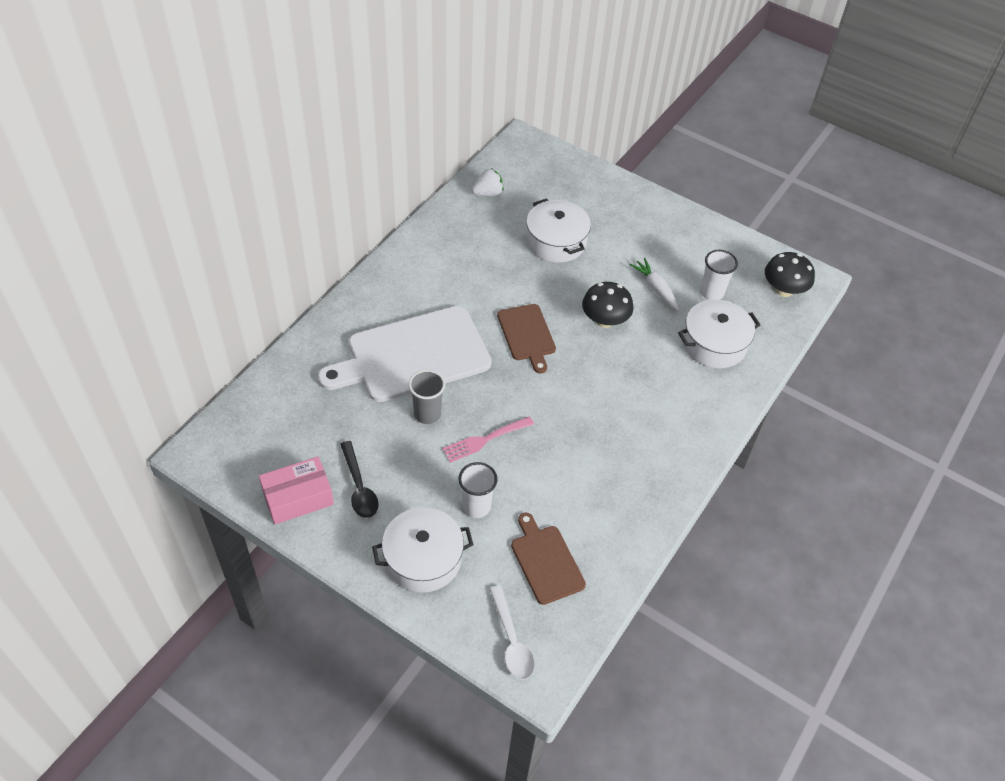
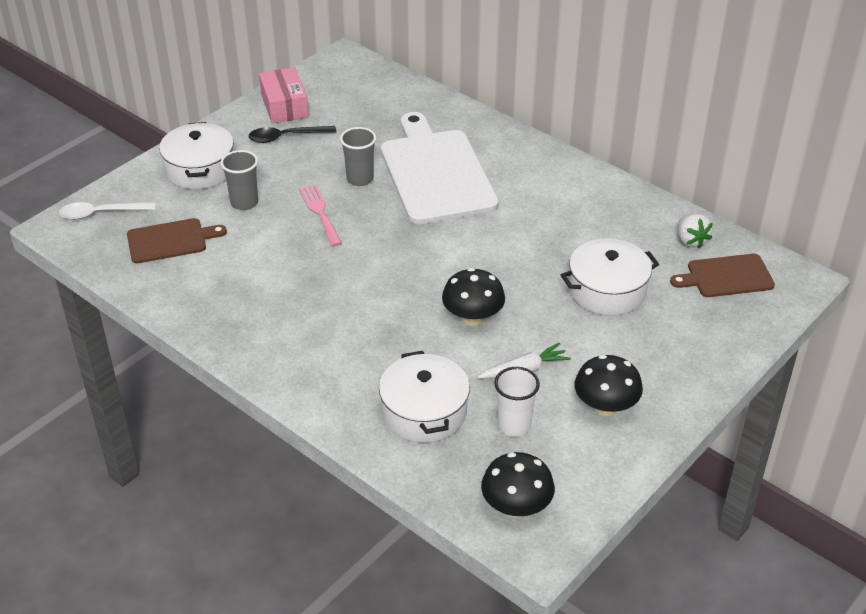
camera: 100 degrees right, 10 degrees down
white cup [459,462,497,518] -> grey cup [221,150,258,210]
brown cutting board [497,304,556,374] -> brown cutting board moved to [670,254,775,297]
none -> black mushroom [575,355,643,416]

